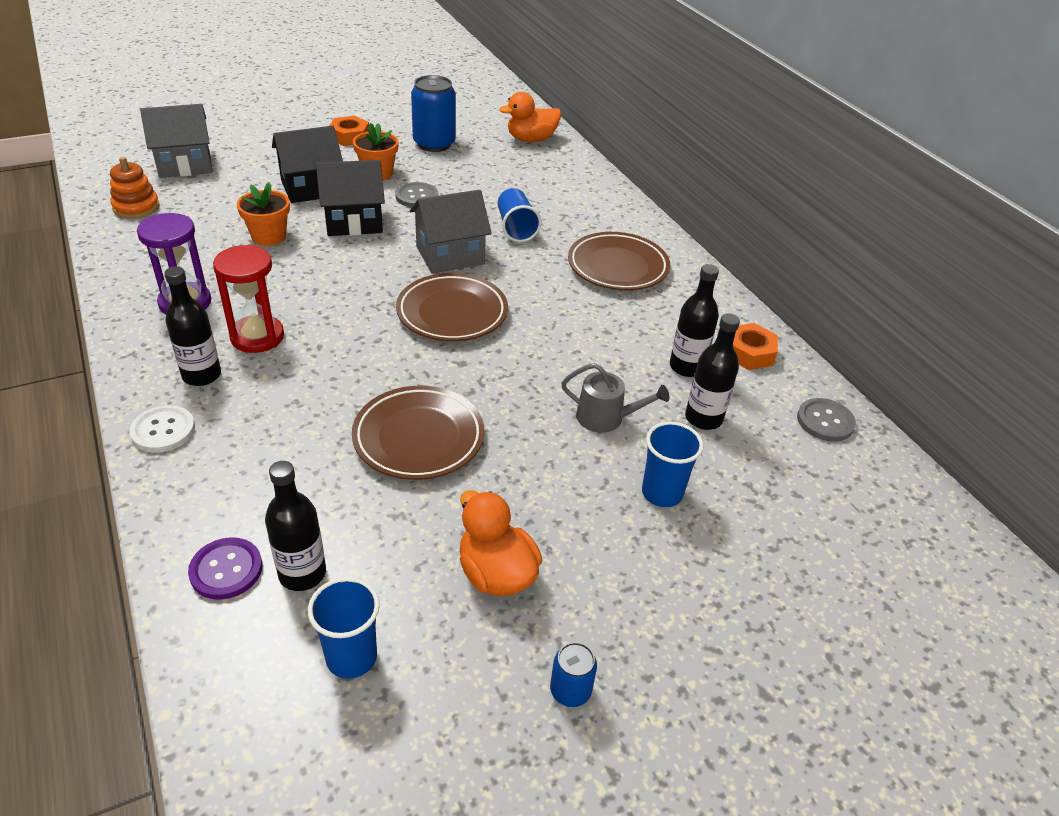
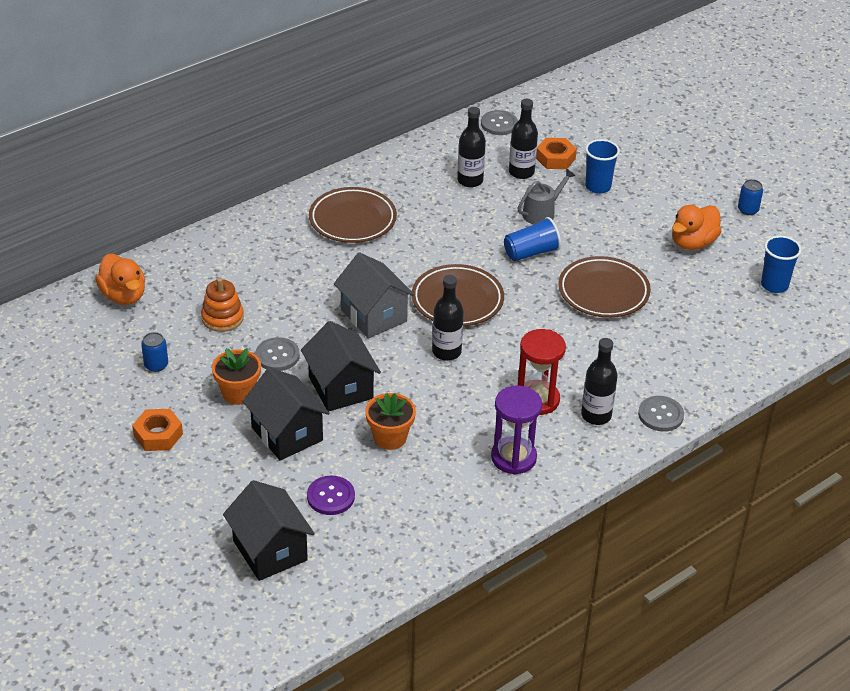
camera: 100 degrees left, 0 degrees up
orange stacking toy [110,157,160,219] -> orange stacking toy moved to [201,278,244,332]
white button [129,405,195,453] -> grey button [638,396,684,432]
grey house [140,104,212,178] -> black house [223,480,315,581]
purple button [188,537,262,600] -> purple button moved to [307,476,355,515]
black bottle [265,461,326,591] -> black bottle moved to [432,275,464,361]
blue can [411,75,456,152] -> blue can [141,332,168,372], size x0.50
blue cup [498,188,541,242] -> blue cup moved to [504,217,561,261]
grey watering can [561,363,670,433] -> grey watering can turned 45 degrees clockwise [517,168,576,224]
orange nut [733,323,778,370] -> orange nut moved to [536,138,577,169]

